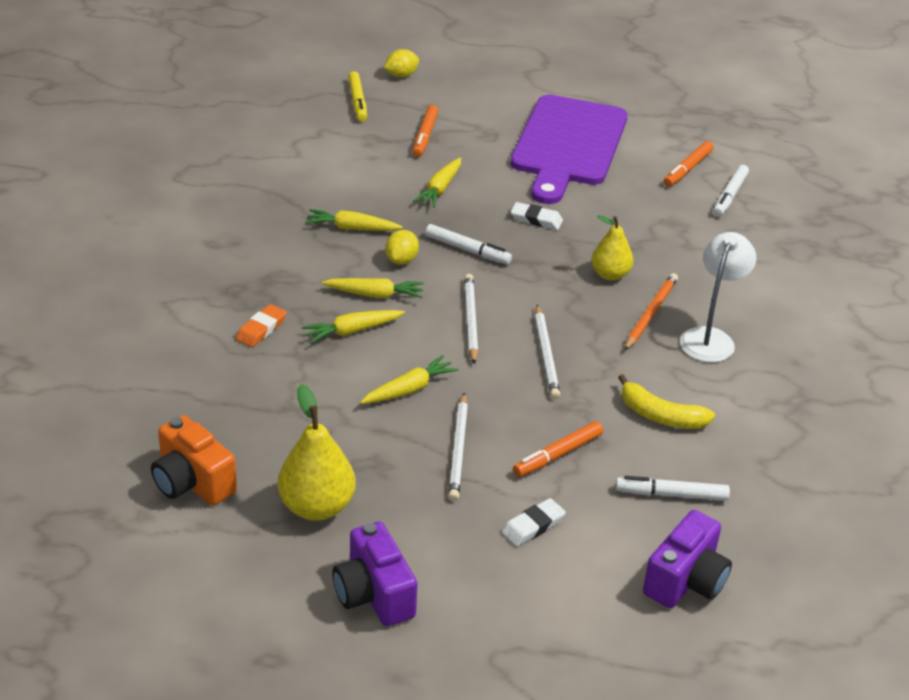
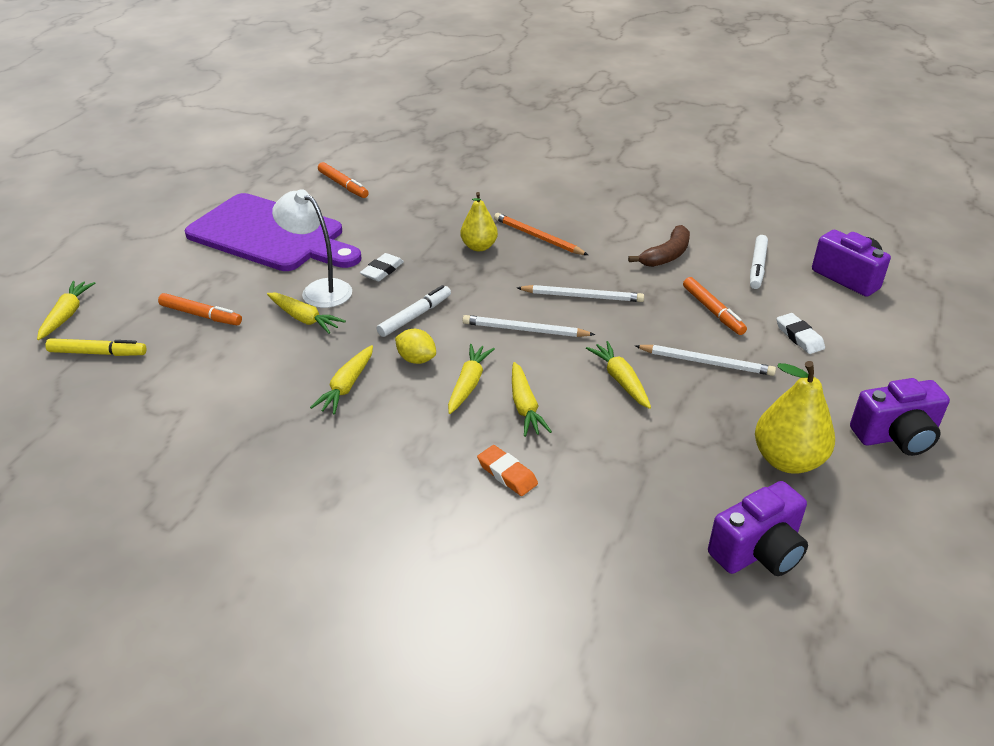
camera: 75 degrees left, 0 degrees up
orange camera [151,415,237,505] -> purple camera [708,481,808,576]
yellow lemon [384,49,419,77] -> yellow carrot [37,281,95,340]
yellow banana [618,374,715,429] -> brown banana [628,225,690,267]
white lamp [680,232,756,362] -> white lamp moved to [272,189,352,308]
white marker [713,165,749,217] -> none

